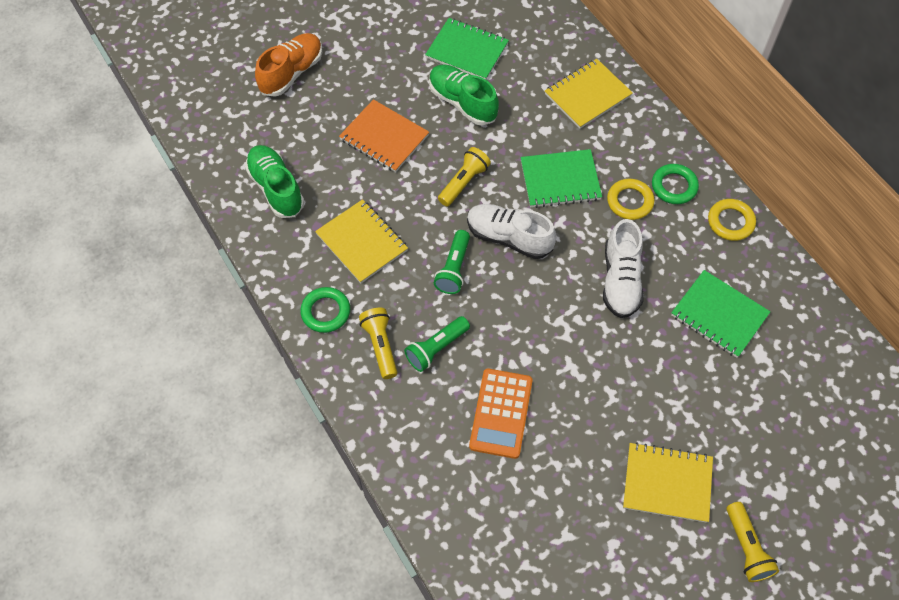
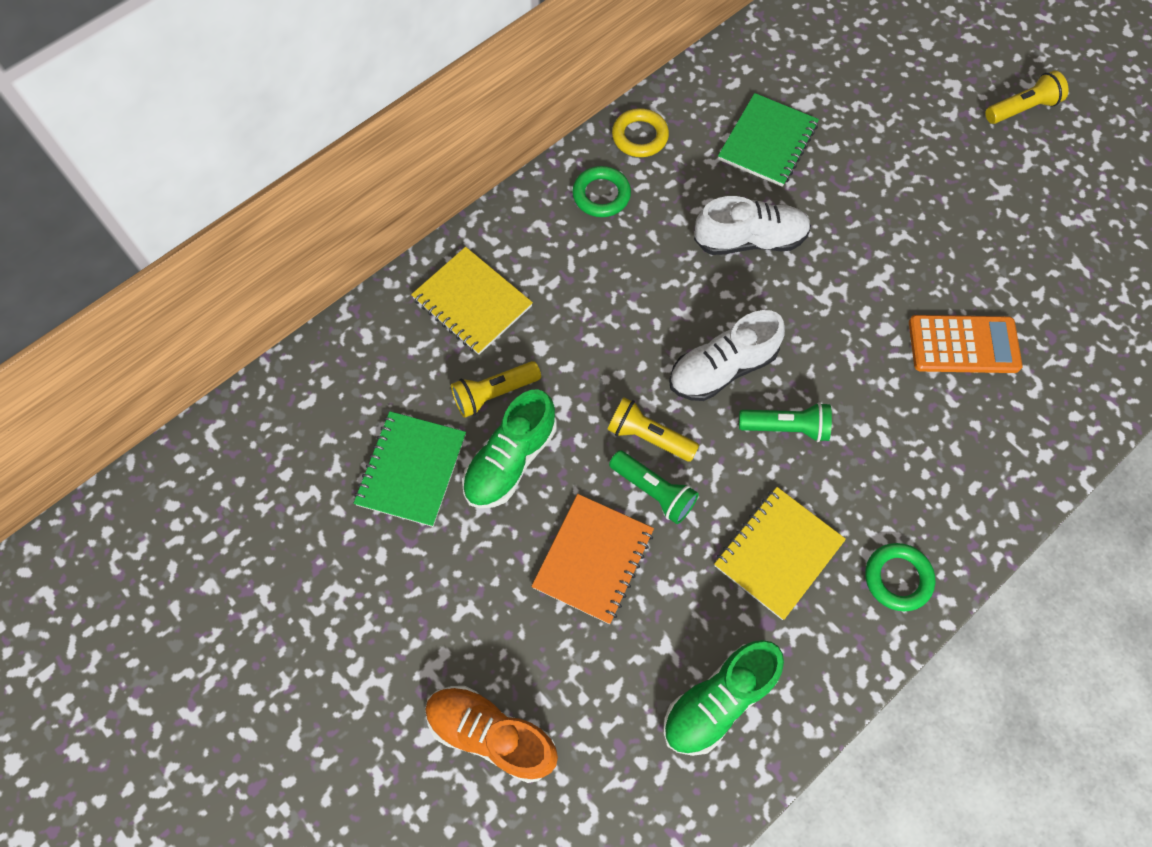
camera: 100 degrees left, 5 degrees up
yellow flashlight [359,308,398,379] -> yellow flashlight moved to [451,361,541,418]
green flashlight [404,316,470,372] -> green flashlight moved to [609,450,699,524]
white shoe [467,204,557,259] -> white shoe turned 45 degrees clockwise [669,310,785,401]
green notebook [521,149,602,208] -> none
yellow ring [607,179,655,220] -> none
yellow notebook [623,442,713,523] -> none

